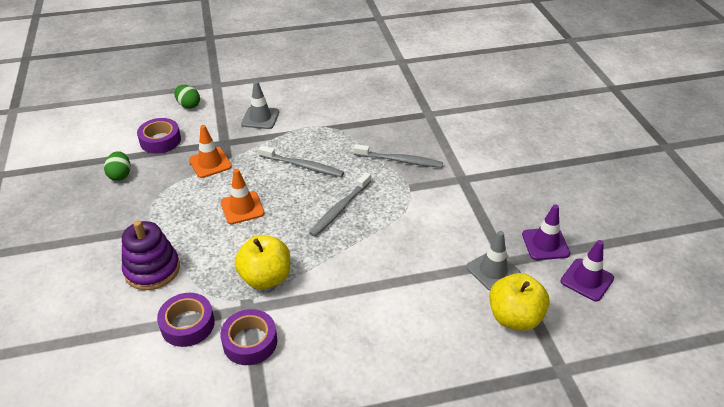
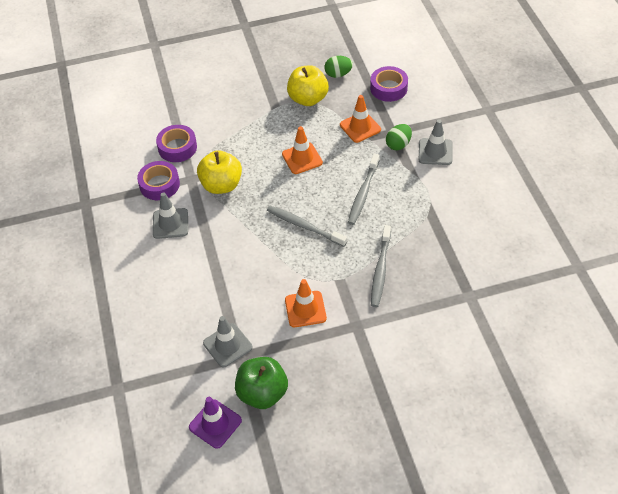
camera: 90 degrees right, 10 degrees up
purple stacking toy [122,220,180,290] -> none
green egg [174,85,200,109] -> green egg moved to [386,124,412,150]
yellow apple [489,273,550,331] -> yellow apple moved to [287,65,329,106]
purple traffic cone [522,204,570,260] -> green apple [235,357,288,409]
none -> grey traffic cone [153,192,188,239]
none -> orange traffic cone [285,279,327,327]

